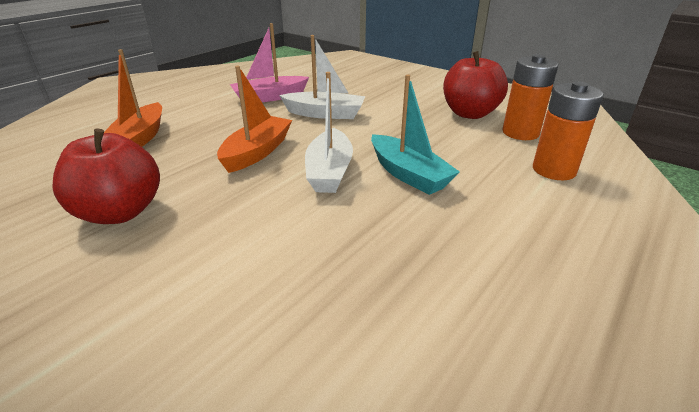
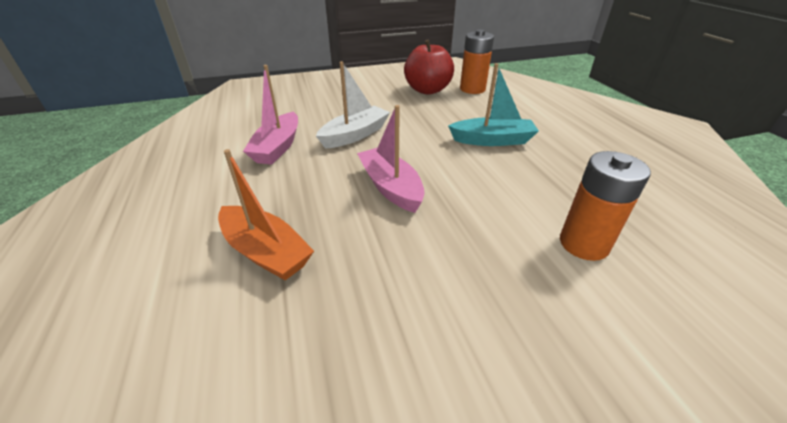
camera: 55 degrees left, 5 degrees up
red apple [52,128,160,224] -> none
orange boat [217,66,292,173] -> pink boat [357,105,425,213]
white boat [305,72,353,193] -> none
orange battery [533,81,604,180] -> orange battery moved to [560,151,651,261]

